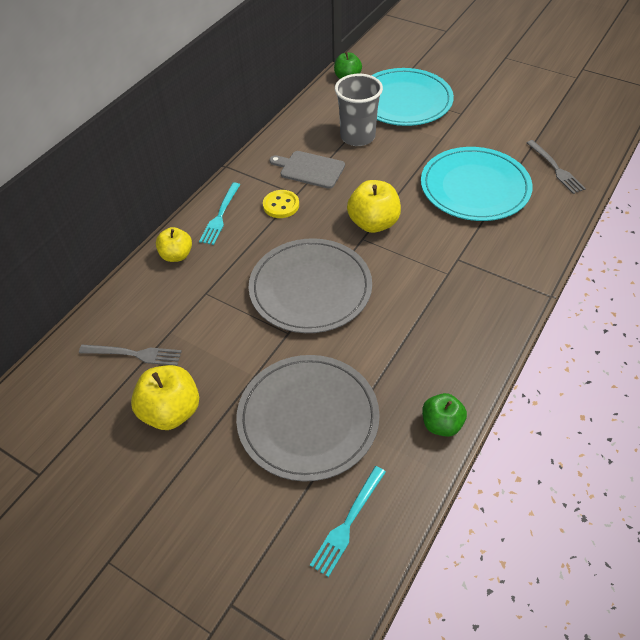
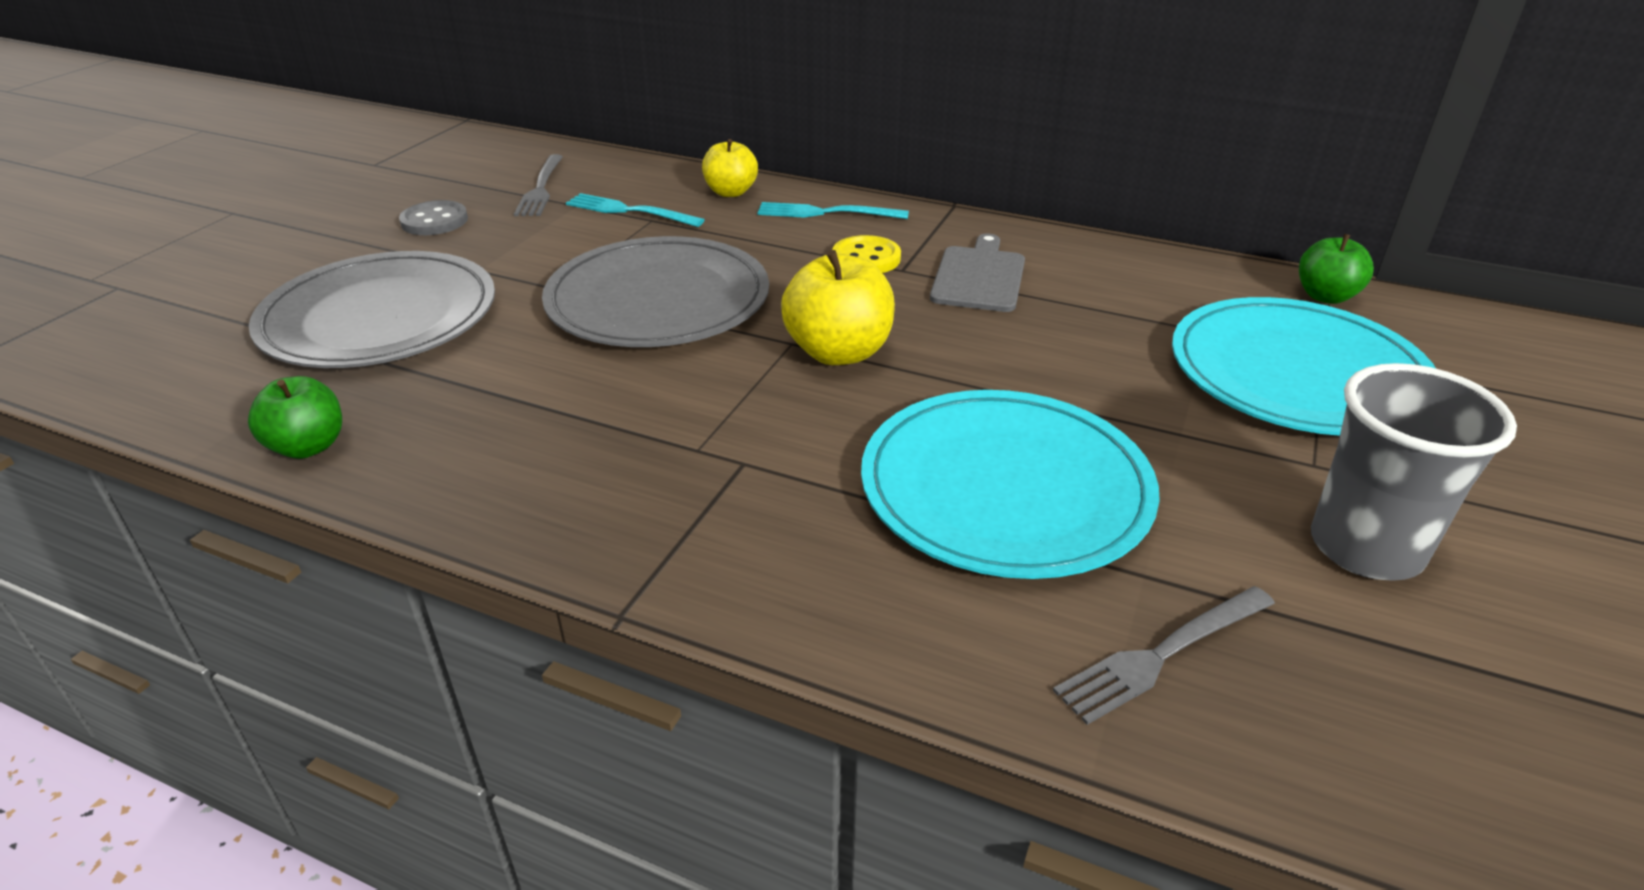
camera: 80 degrees right, 15 degrees down
yellow apple [131,365,199,430] -> grey button [399,200,468,235]
turquoise fork [310,466,386,577] -> turquoise fork moved to [566,193,705,227]
grey cup [335,74,383,146] -> grey cup moved to [1311,363,1517,581]

